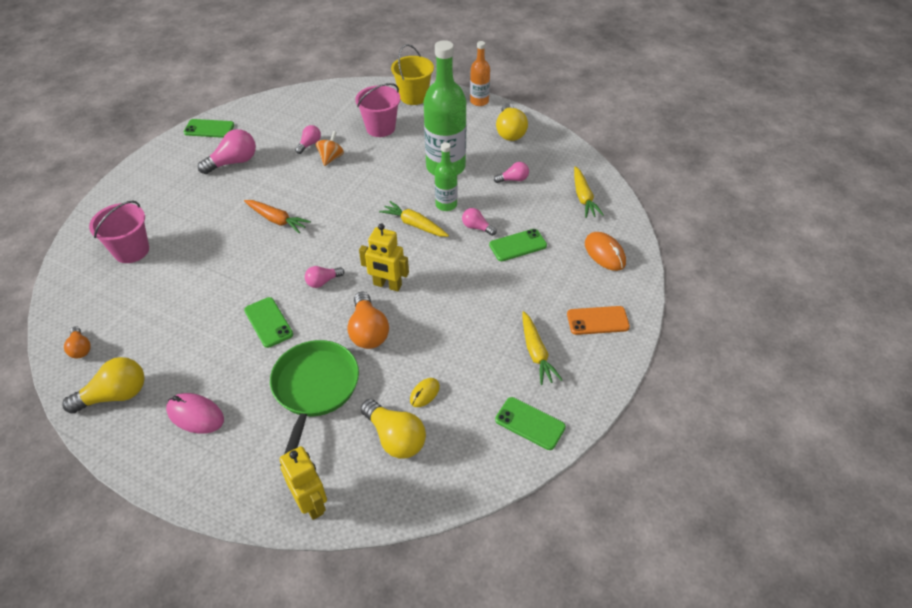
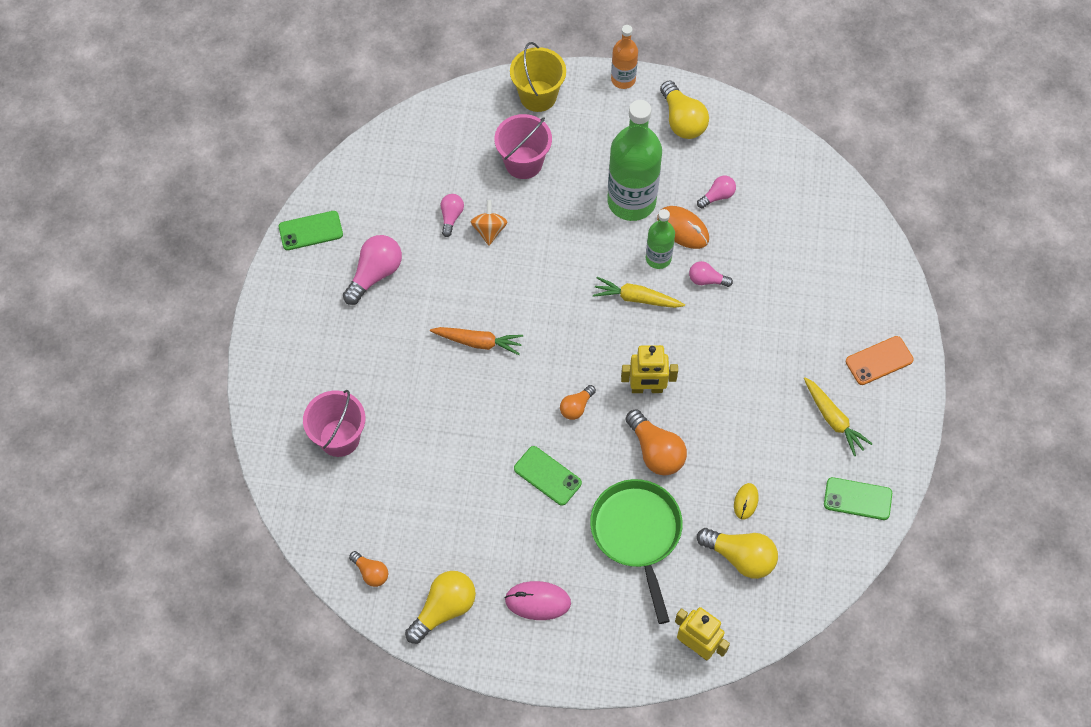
camera: 20 degrees left, 15 degrees up
pink light bulb [305,266,345,288] -> orange light bulb [560,385,596,420]
green phone [489,229,547,261] -> none
yellow carrot [574,166,604,218] -> none
orange mouse [585,232,626,271] -> orange mouse moved to [657,206,709,249]

